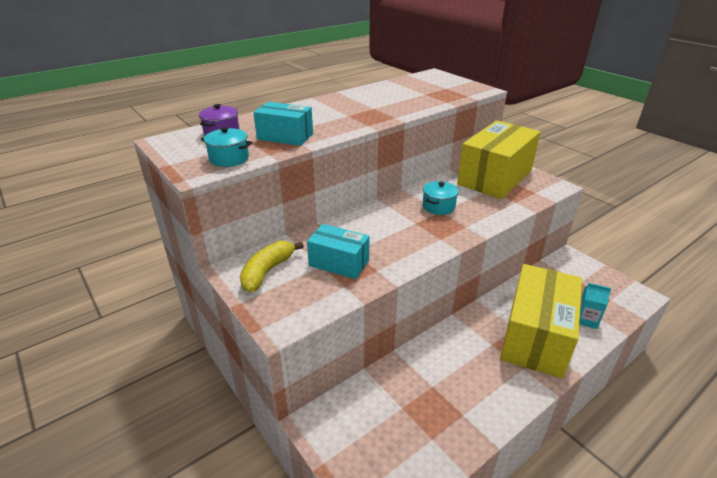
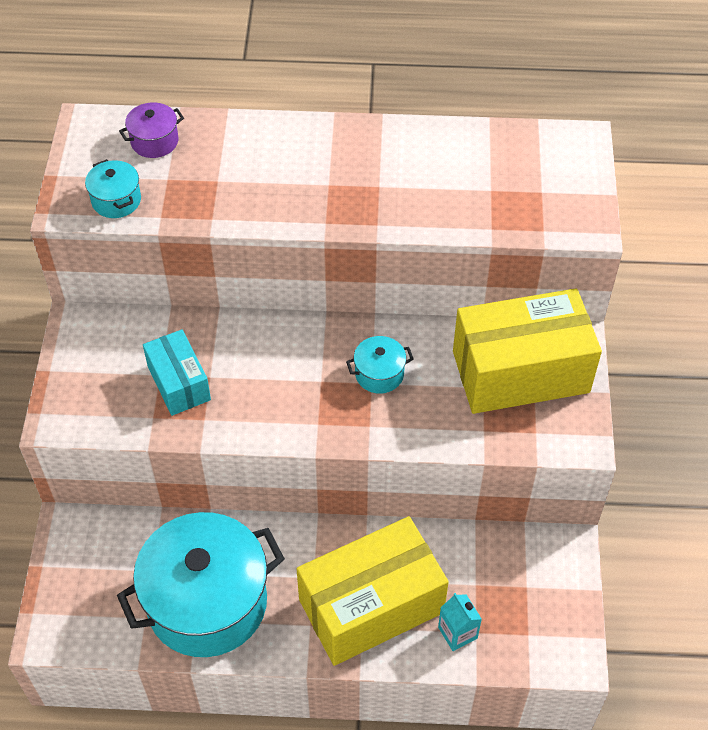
camera: 40 degrees right, 20 degrees up
yellow banana [240,241,304,292] -> none
turquoise box [253,102,313,146] -> none
none -> turquoise pot [117,512,285,657]

